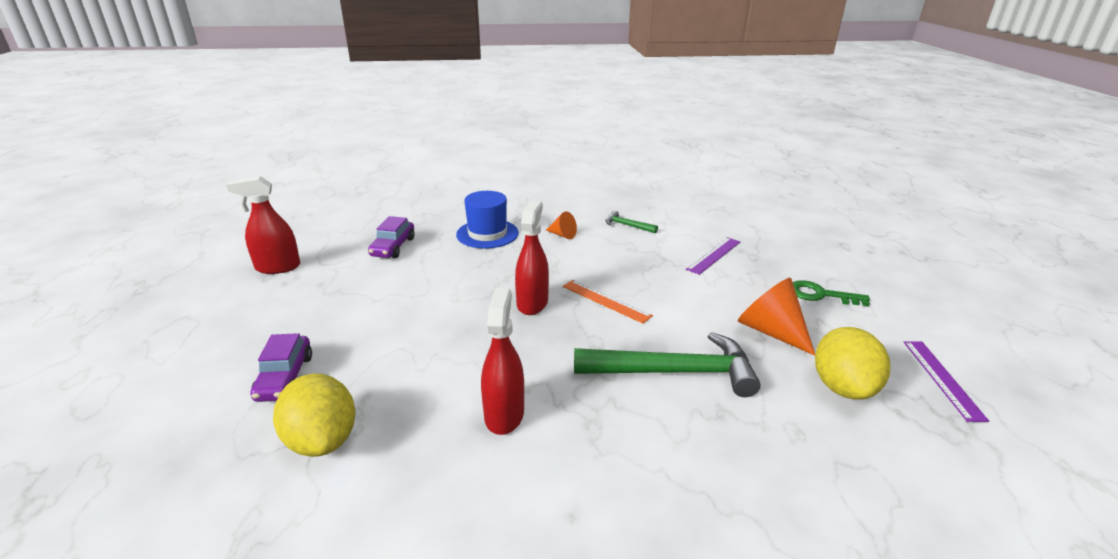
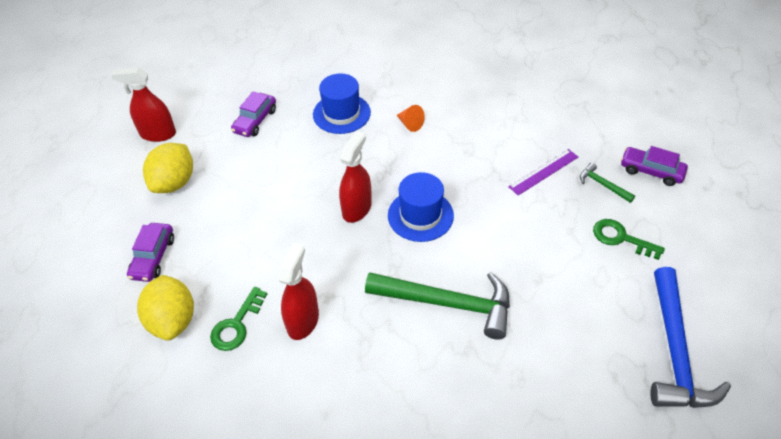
camera: 15 degrees right, 20 degrees up
orange ruler [563,280,653,324] -> blue hat [388,172,454,242]
green hammer [605,211,658,233] -> green hammer moved to [580,163,635,203]
orange cone [738,278,815,356] -> none
yellow lemon [815,327,890,400] -> yellow lemon moved to [143,143,193,193]
purple ruler [904,341,989,422] -> blue hammer [651,267,731,408]
none -> green key [210,287,267,351]
none -> purple car [621,146,688,186]

